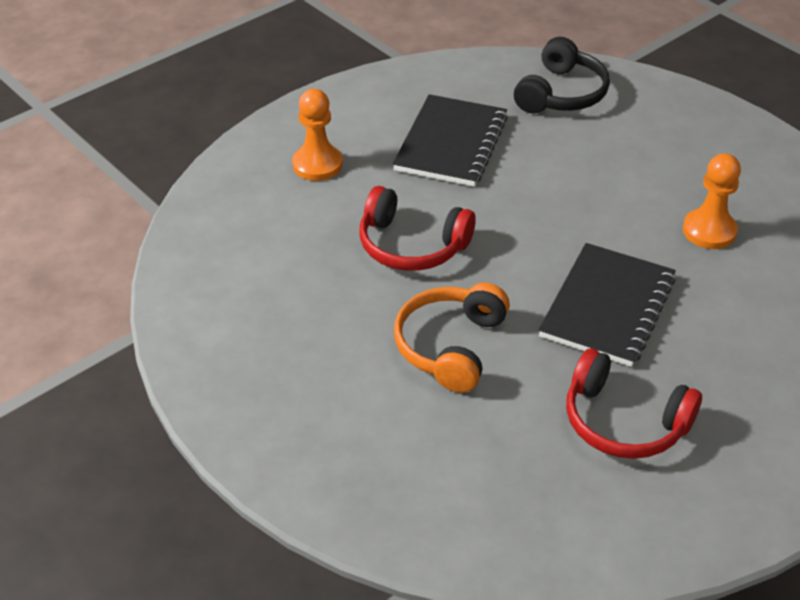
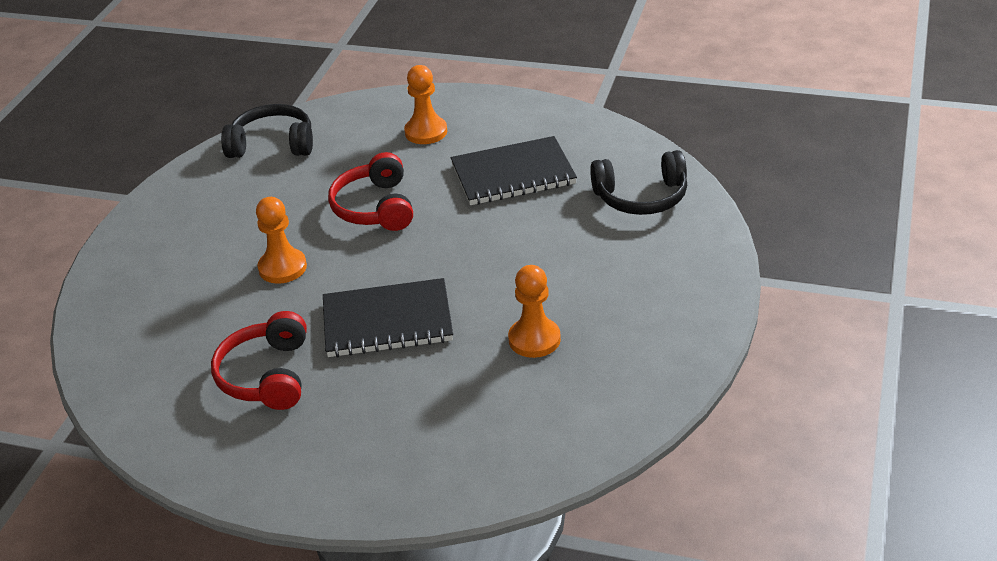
camera: 60 degrees right, 5 degrees down
orange headphones [394,283,510,393] -> orange pawn [256,197,307,284]
none -> black headphones [221,104,313,158]

